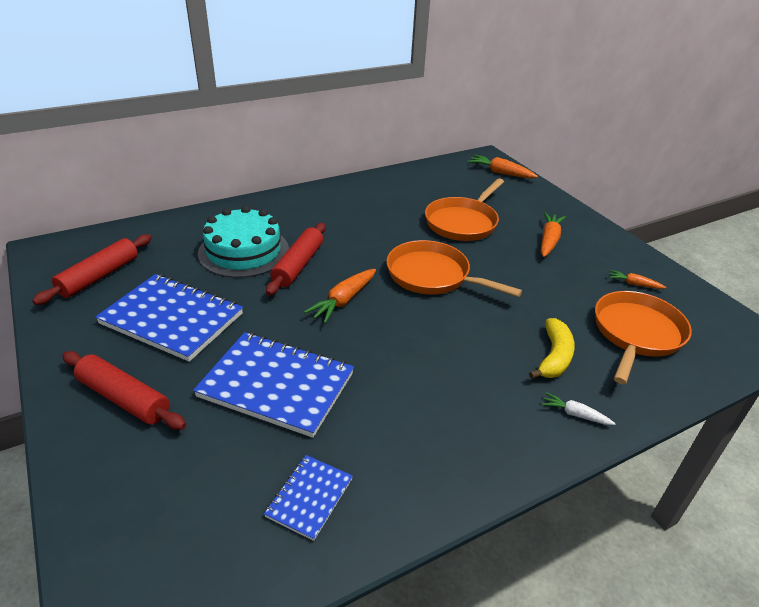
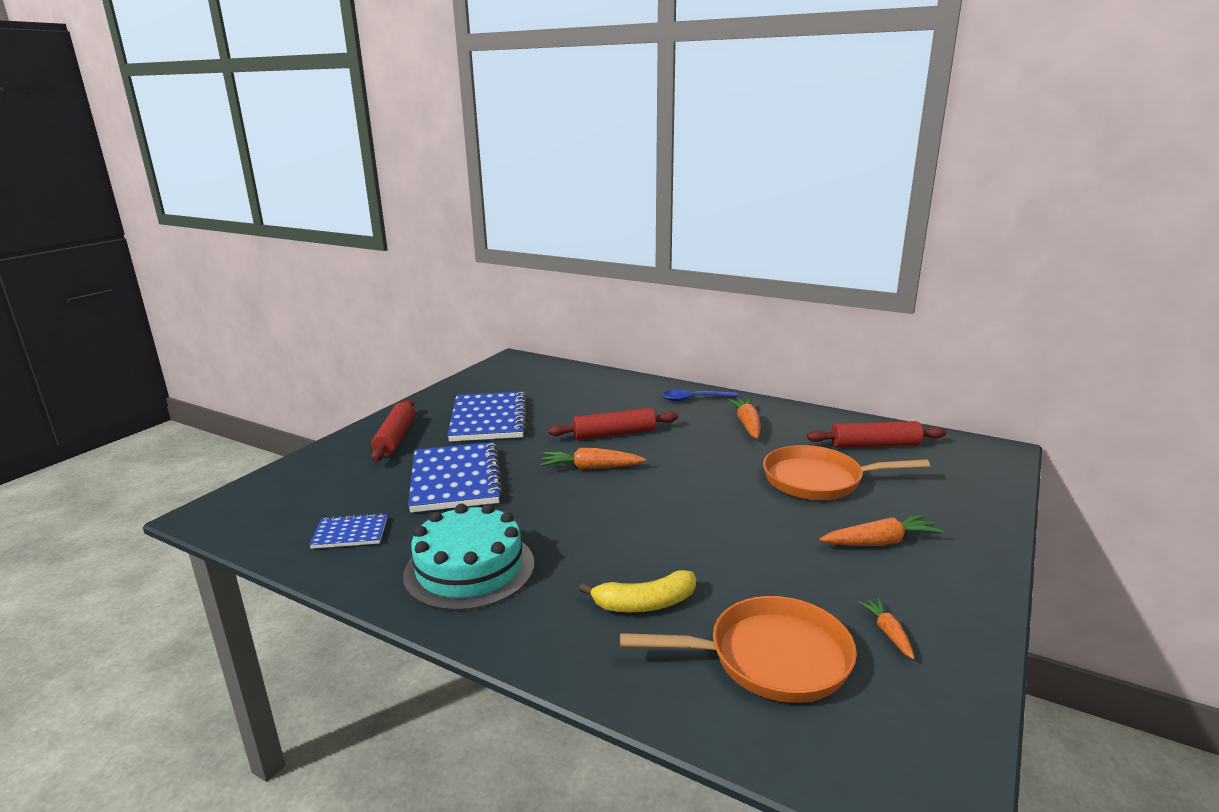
camera: 60 degrees right, 15 degrees down
red rolling pin [32,234,152,305] -> red rolling pin moved to [807,421,946,448]
turquoise cake [198,206,289,278] -> turquoise cake moved to [403,504,534,611]
orange pan [386,240,522,297] -> none
orange carrot [468,155,538,178] -> orange carrot moved to [728,398,761,439]
white carrot [542,392,616,425] -> none
none -> blue spoon [662,390,739,401]

